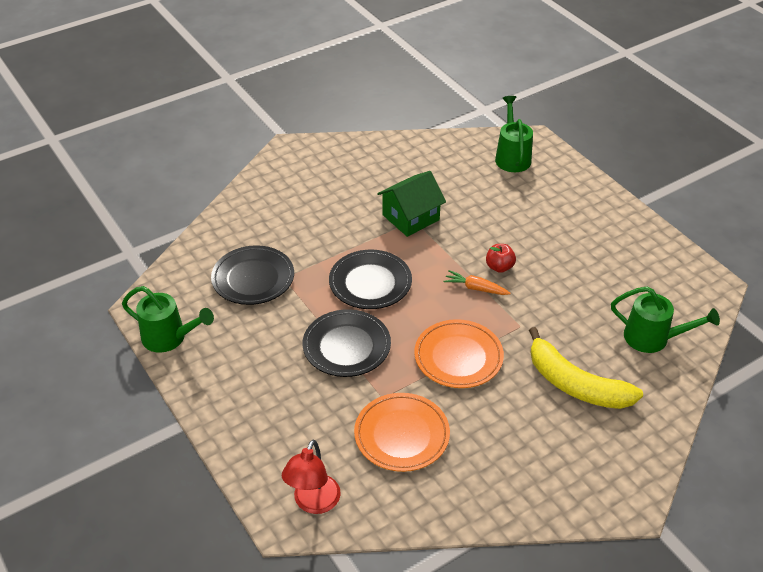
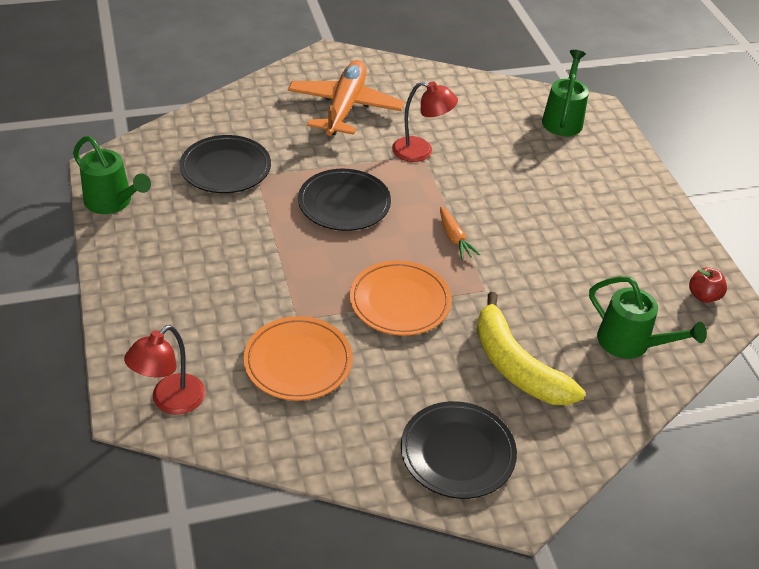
camera: 15 degrees right, 0 degrees up
black plate [302,309,391,377] -> black plate moved to [401,401,517,499]
green house [377,171,446,237] -> red lamp [392,81,458,162]
orange carrot [443,270,511,295] -> orange carrot turned 150 degrees counterclockwise [440,207,480,260]
red apple [486,244,516,273] -> red apple moved to [689,267,727,303]
none -> orange plane [288,60,405,136]

